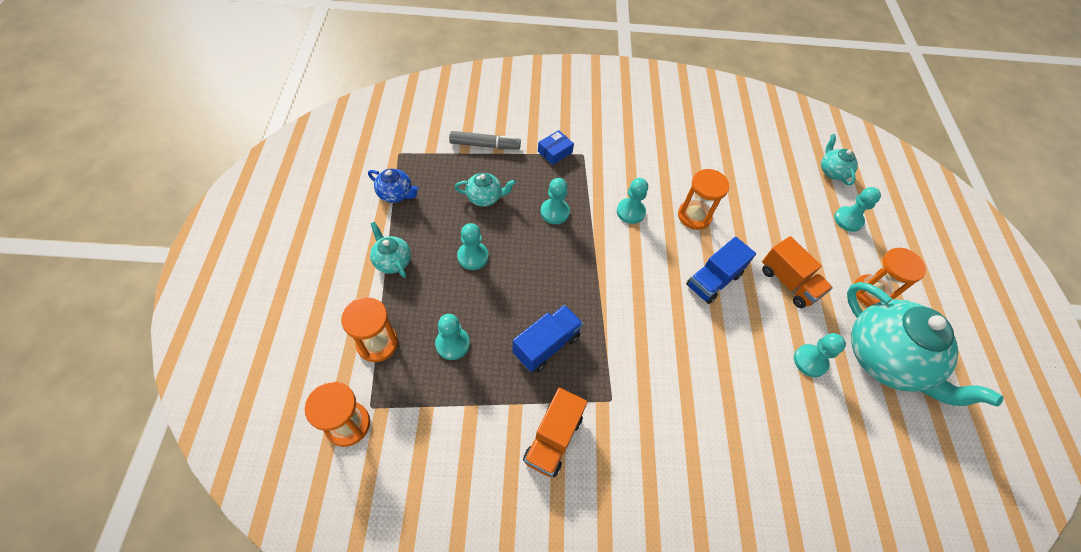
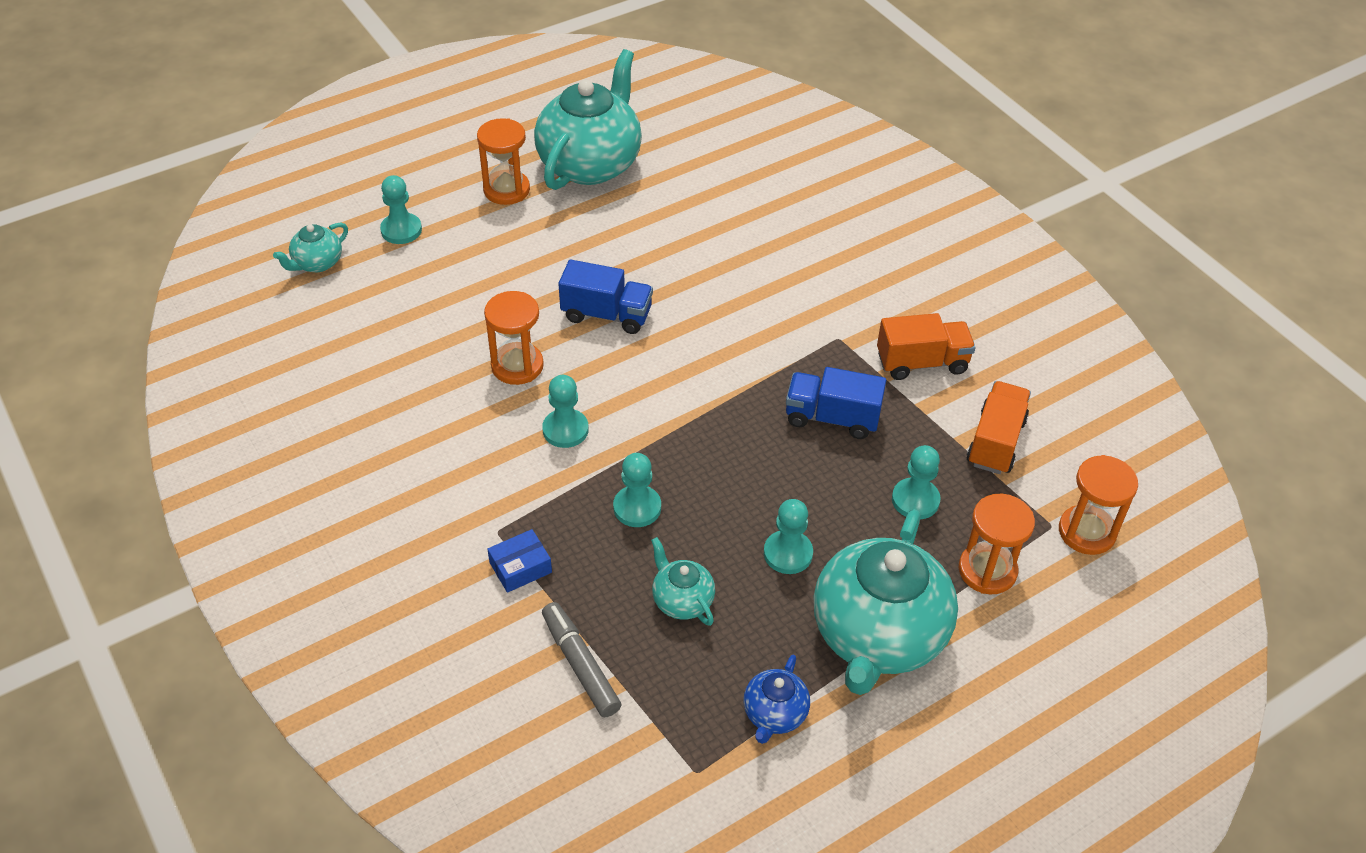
camera: 120 degrees left, 10 degrees down
blue teapot [368,169,419,203] -> blue teapot turned 150 degrees counterclockwise [744,655,810,744]
turquoise teapot [370,222,411,278] -> turquoise teapot [813,509,958,695], size x2.21
blue box [538,130,574,165] -> blue box turned 45 degrees counterclockwise [487,529,552,593]
orange truck [762,236,833,308] -> orange truck moved to [967,381,1031,474]
turquoise pawn [794,333,846,377] -> none

